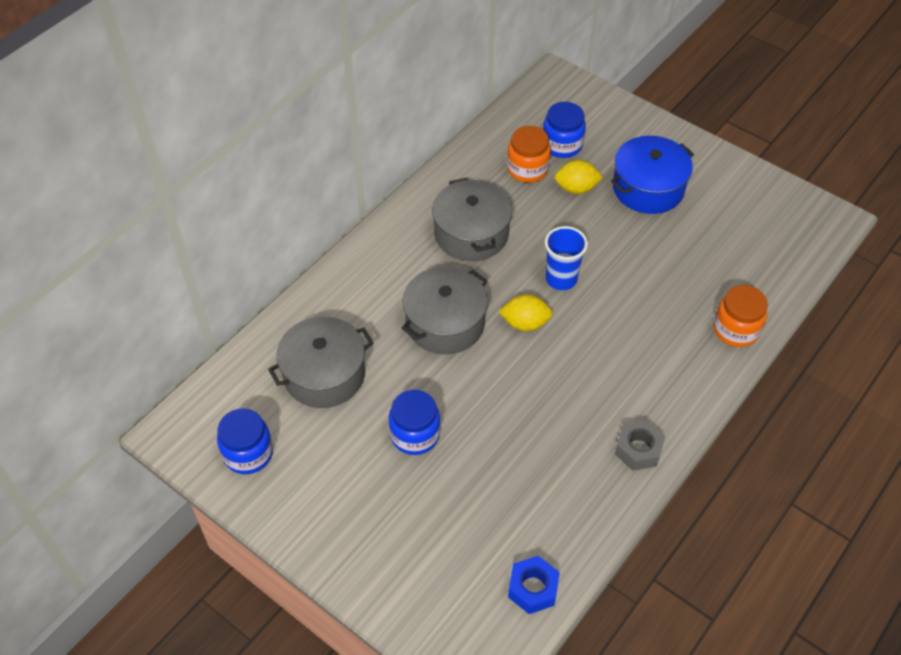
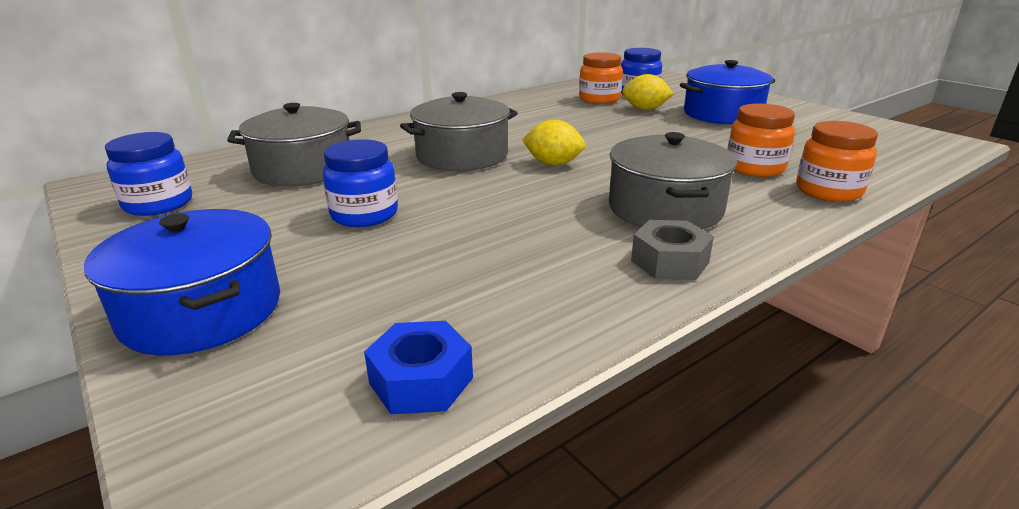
camera: 15 degrees right, 25 degrees down
grey pot [432,178,512,261] -> grey pot moved to [609,132,737,230]
blue cup [545,226,588,290] -> none
none -> blue pot [84,209,280,355]
none -> orange jar [727,103,795,177]

